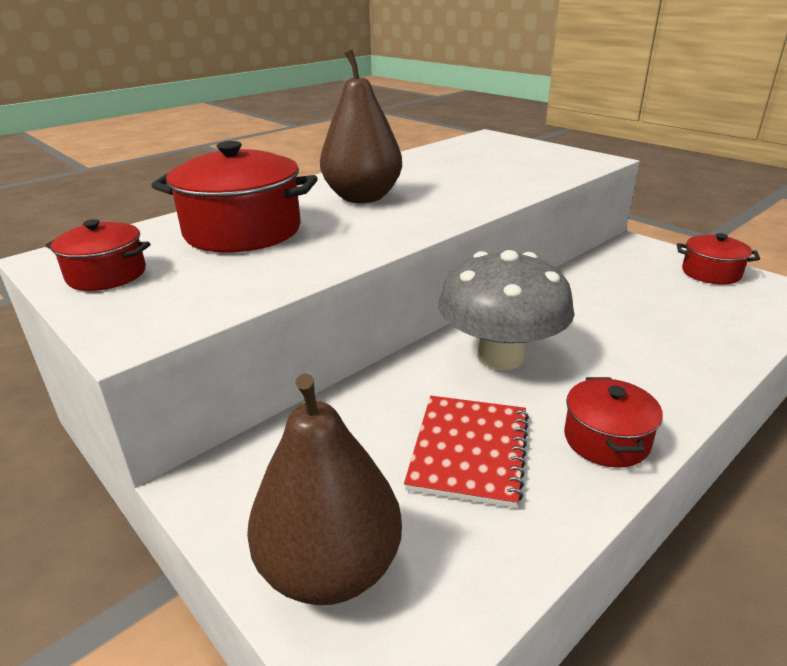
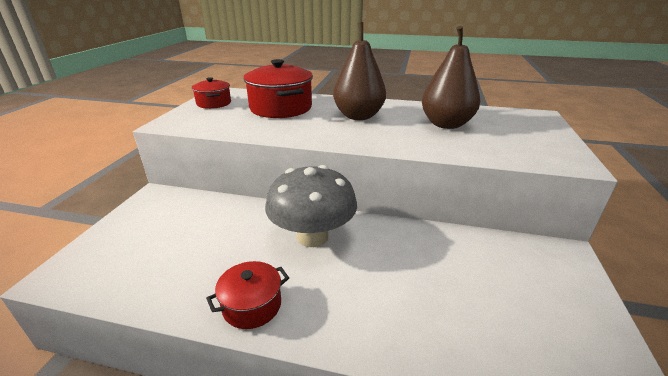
camera: 55 degrees right, 0 degrees up
brown pear [247,373,402,605] -> brown pear moved to [422,26,480,129]
red notebook [404,396,529,508] -> none
red pot [677,233,760,285] -> none

